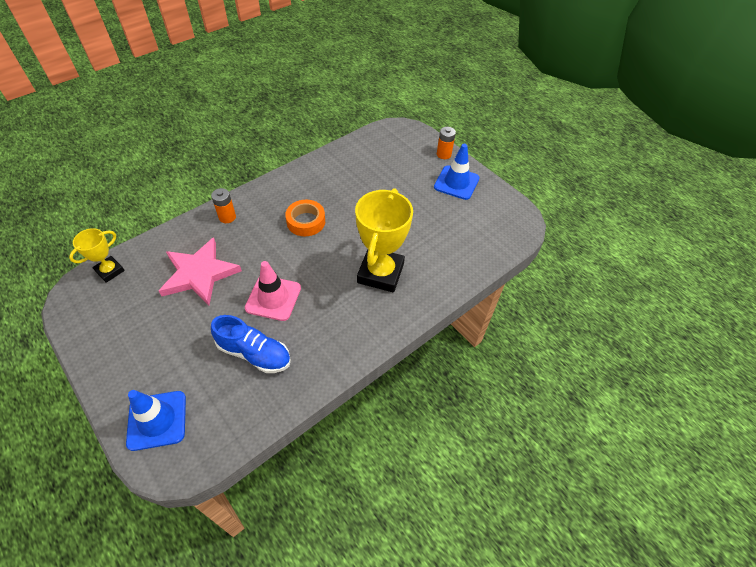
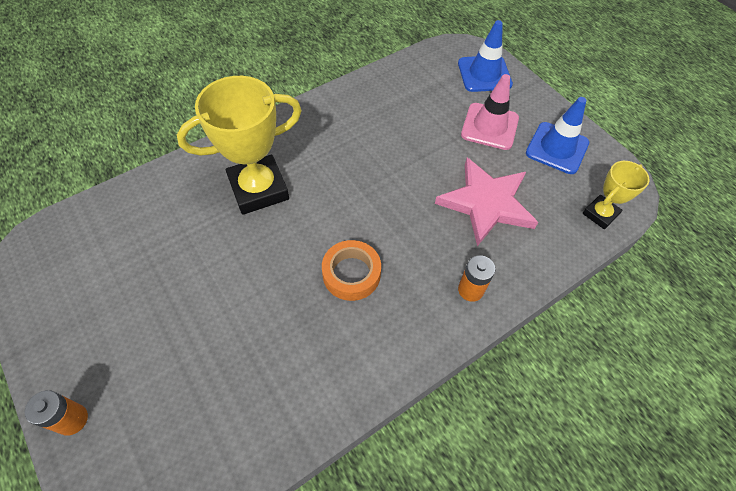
camera: 175 degrees left, 5 degrees up
blue shoe [211,315,291,373] -> none
pink traffic cone [245,261,301,321] -> pink traffic cone moved to [461,74,519,150]
yellow trophy [355,188,413,292] -> yellow trophy turned 45 degrees clockwise [177,76,302,215]
blue traffic cone [434,144,480,200] -> blue traffic cone moved to [526,97,589,174]

